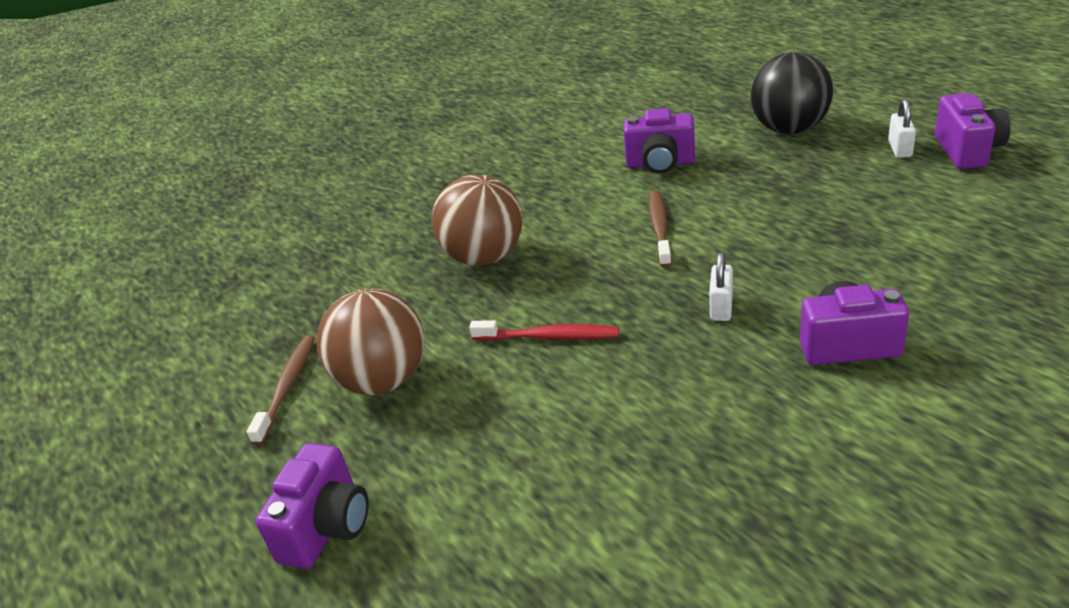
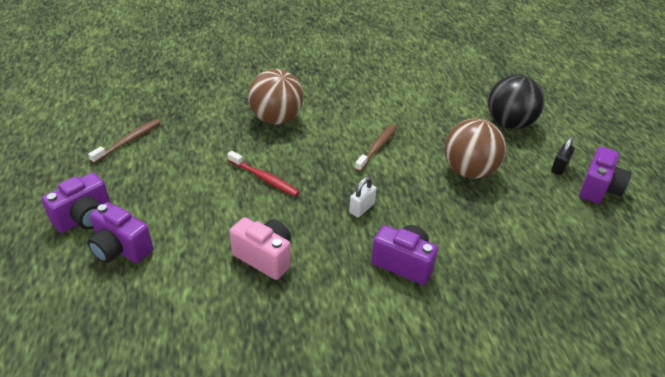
camera: 20 degrees right, 5 degrees up
brown ball [317,288,424,395] -> brown ball moved to [444,118,506,179]
purple camera [623,108,695,174] -> purple camera moved to [87,202,153,263]
white padlock [888,99,916,158] -> black padlock [551,137,575,175]
none -> pink camera [229,217,291,280]

